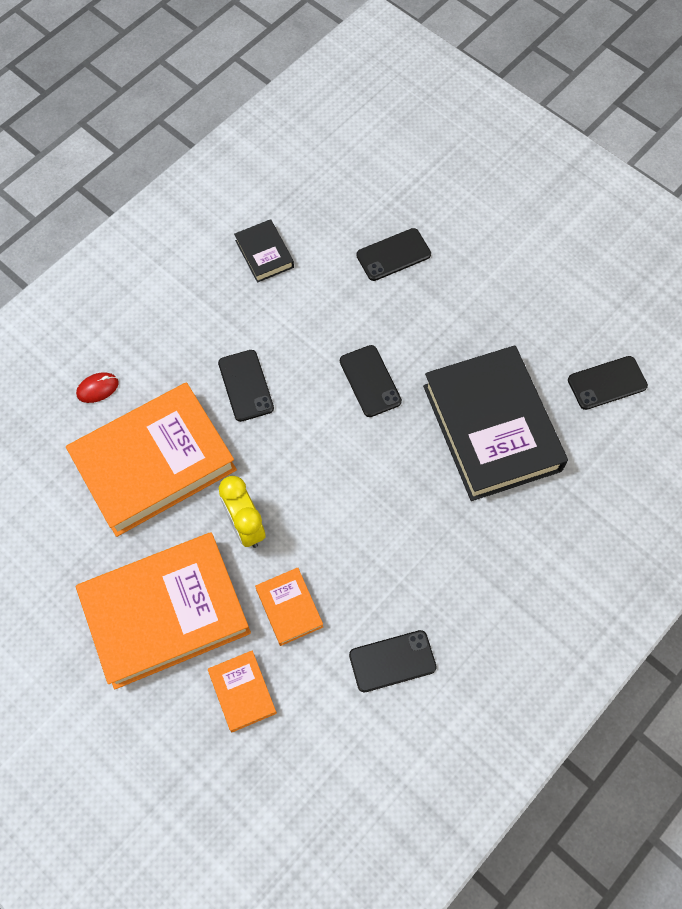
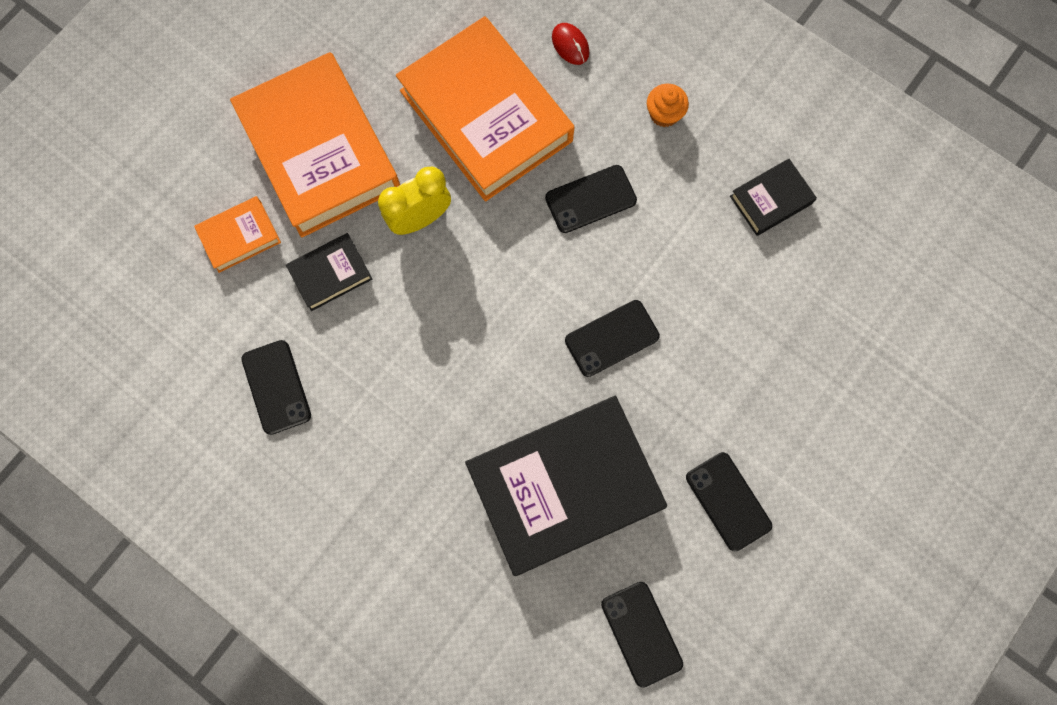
camera: 85 degrees right, 10 degrees up
orange book [255,567,323,646] -> black book [286,233,372,311]
black phone [356,228,431,281] -> black phone moved to [686,452,772,551]
none -> orange cupcake [647,84,689,127]

